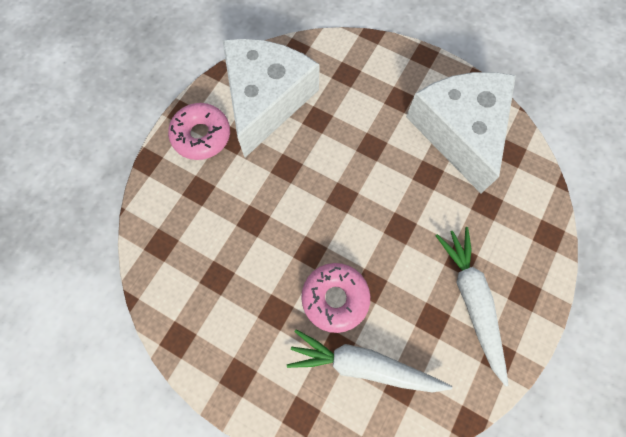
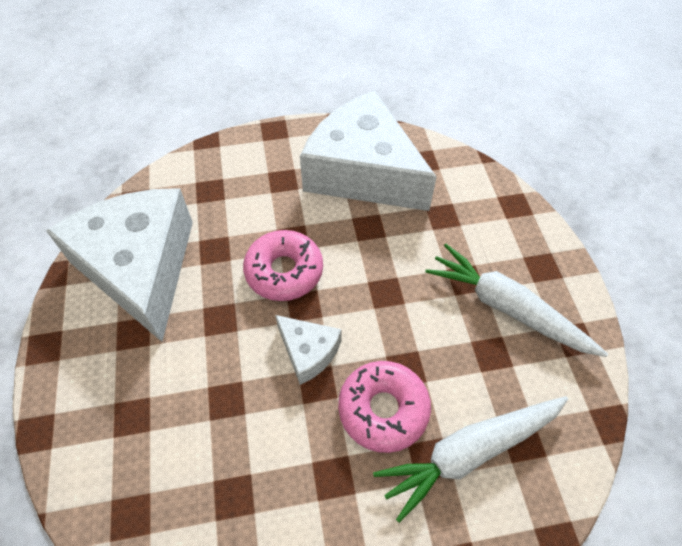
camera: 40 degrees left, 15 degrees down
pink donut [168,103,230,160] -> pink donut moved to [243,230,323,301]
none -> white cheese [275,315,342,385]

